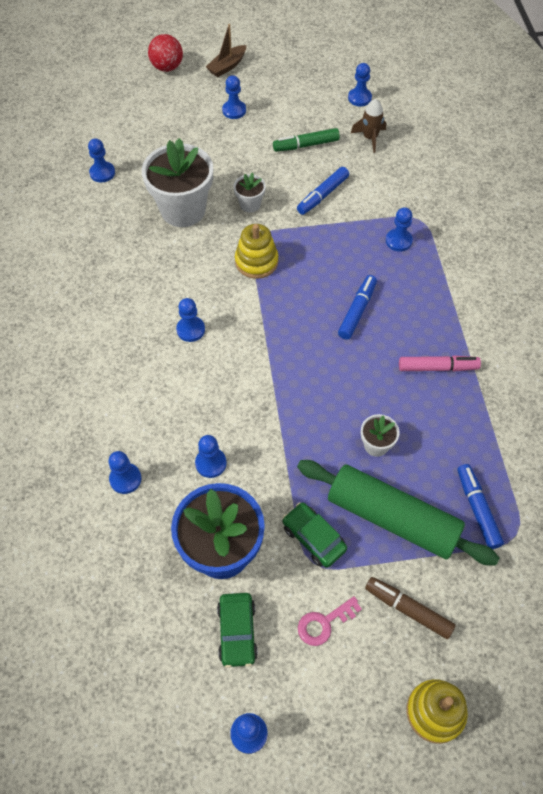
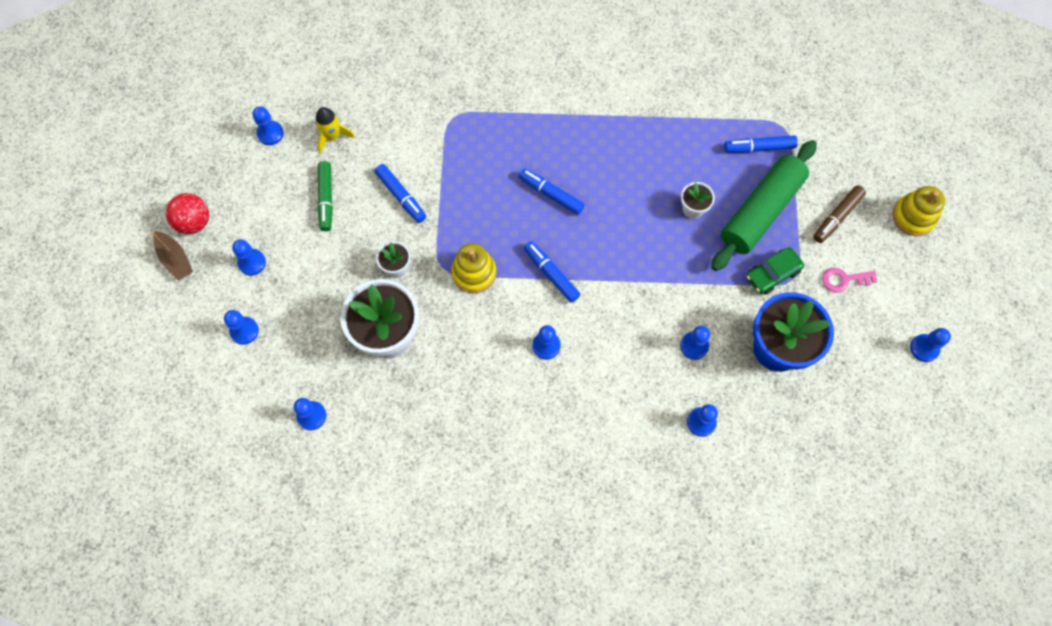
camera: 80 degrees left, 10 degrees up
red ball [148,34,183,72] -> red ball moved to [166,193,209,234]
green car [217,593,258,668] -> none
pink key [298,596,362,646] -> pink key turned 105 degrees clockwise [822,268,877,292]
brown rocket [351,99,386,153] -> yellow rocket [315,107,355,154]
blue pawn [386,207,413,251] -> blue pawn moved to [224,310,259,345]
pink marker [399,355,481,372] -> none
none -> blue marker [524,241,581,303]

